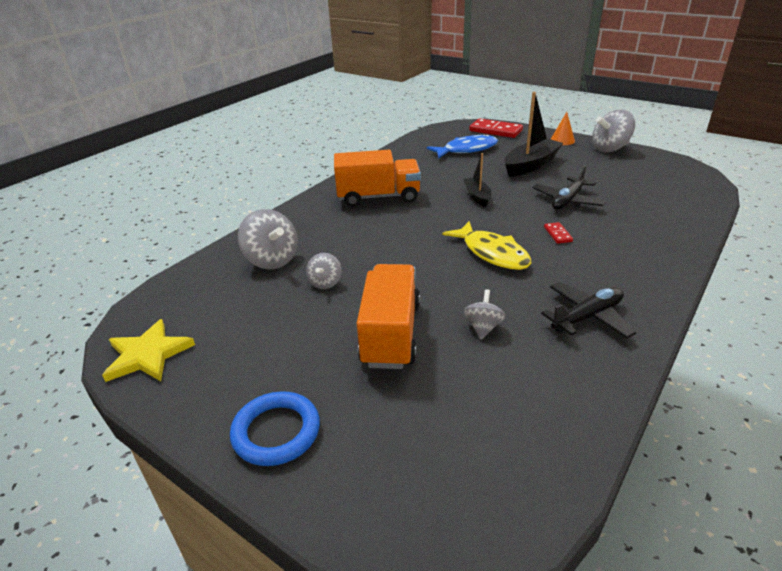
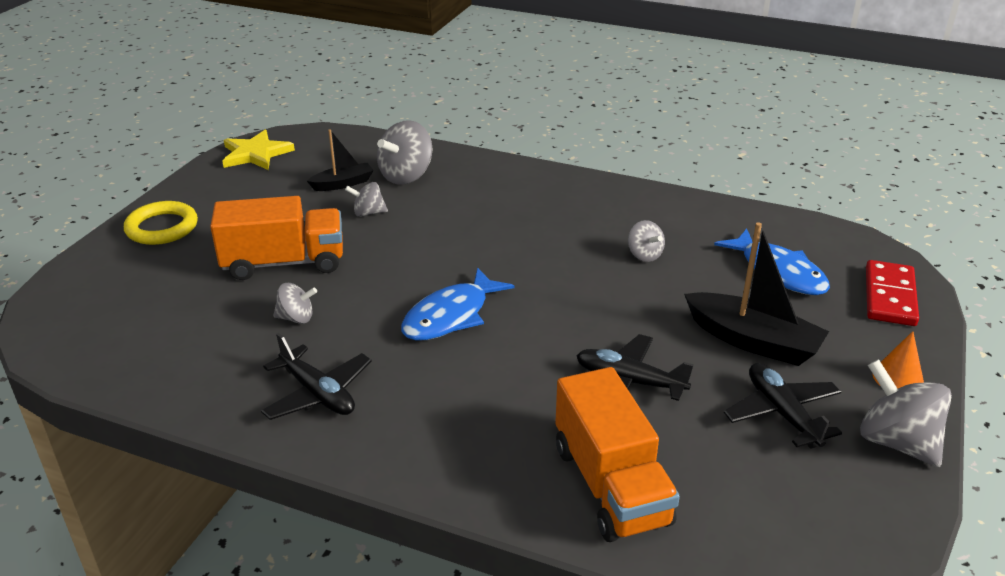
camera: 75 degrees right, 0 degrees up
blue ring [230,391,320,466] -> yellow ring [124,201,198,245]
orange truck [334,150,421,207] -> orange truck moved to [555,367,680,542]
yellow fish [442,221,531,270] -> blue fish [401,268,514,341]
black boat [463,153,491,207] -> black boat moved to [307,129,374,191]
red domino [544,222,573,244] -> none
none -> grey spinning top [628,220,665,262]
none -> black plane [724,363,842,449]

